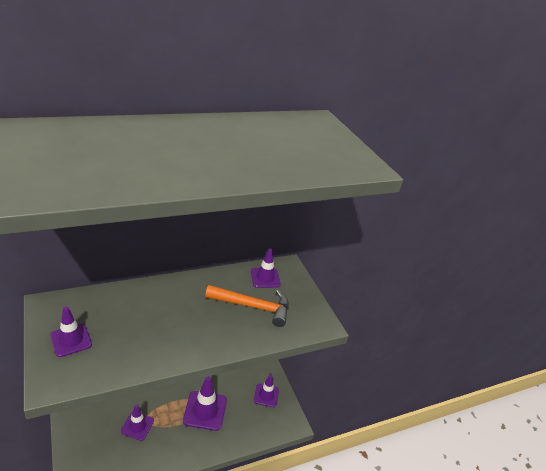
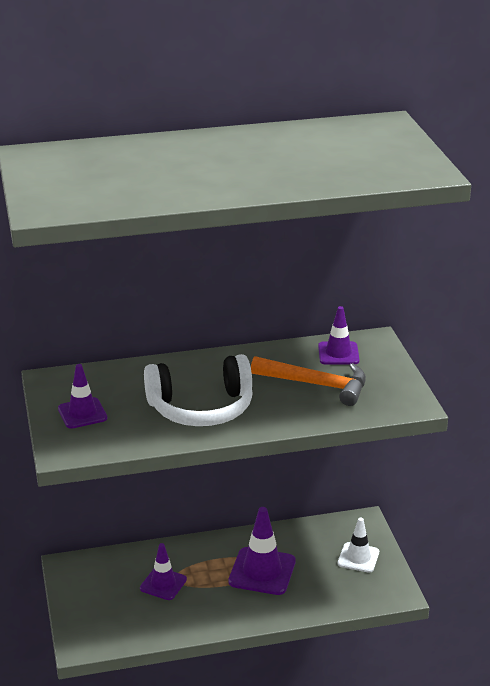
camera: 15 degrees right, 5 degrees down
purple traffic cone [254,375,279,407] -> white traffic cone [338,518,379,573]
none -> white headphones [144,354,253,426]

